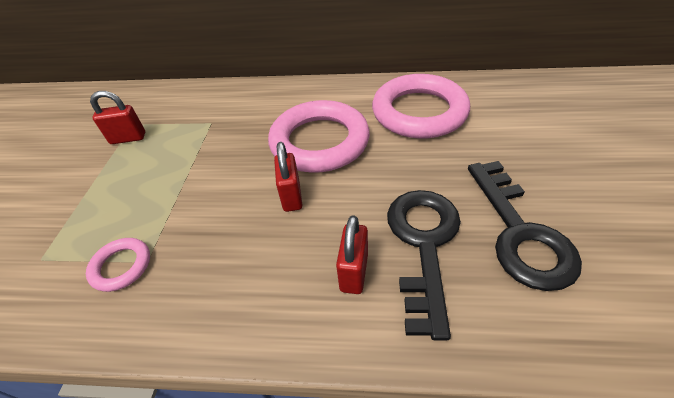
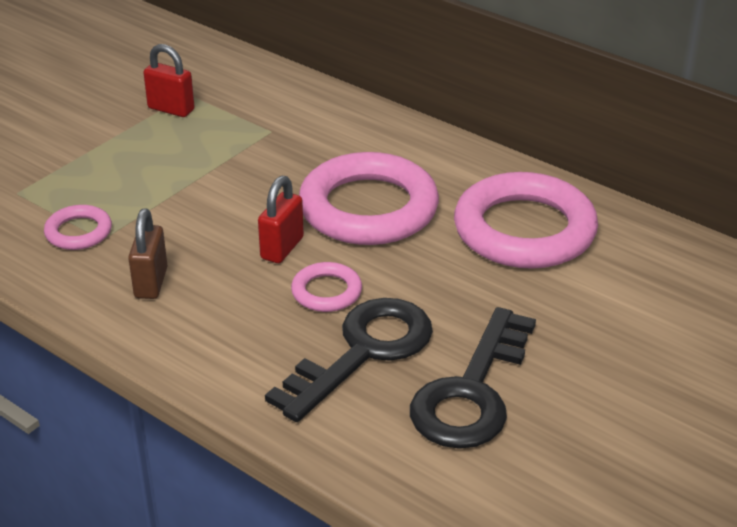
camera: 30 degrees right, 10 degrees down
red padlock [336,215,368,294] -> none
none -> brown padlock [128,208,168,299]
none -> pink ring [291,262,362,312]

